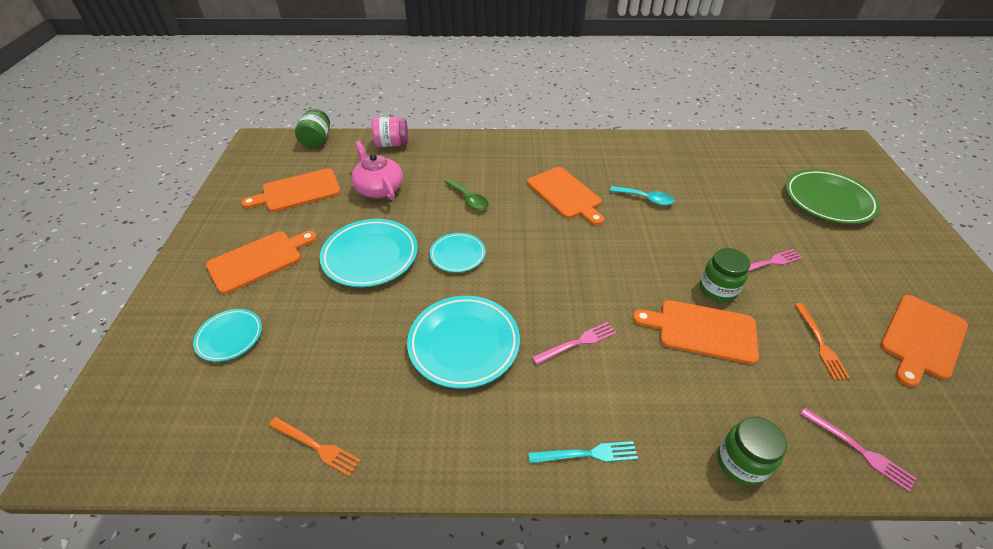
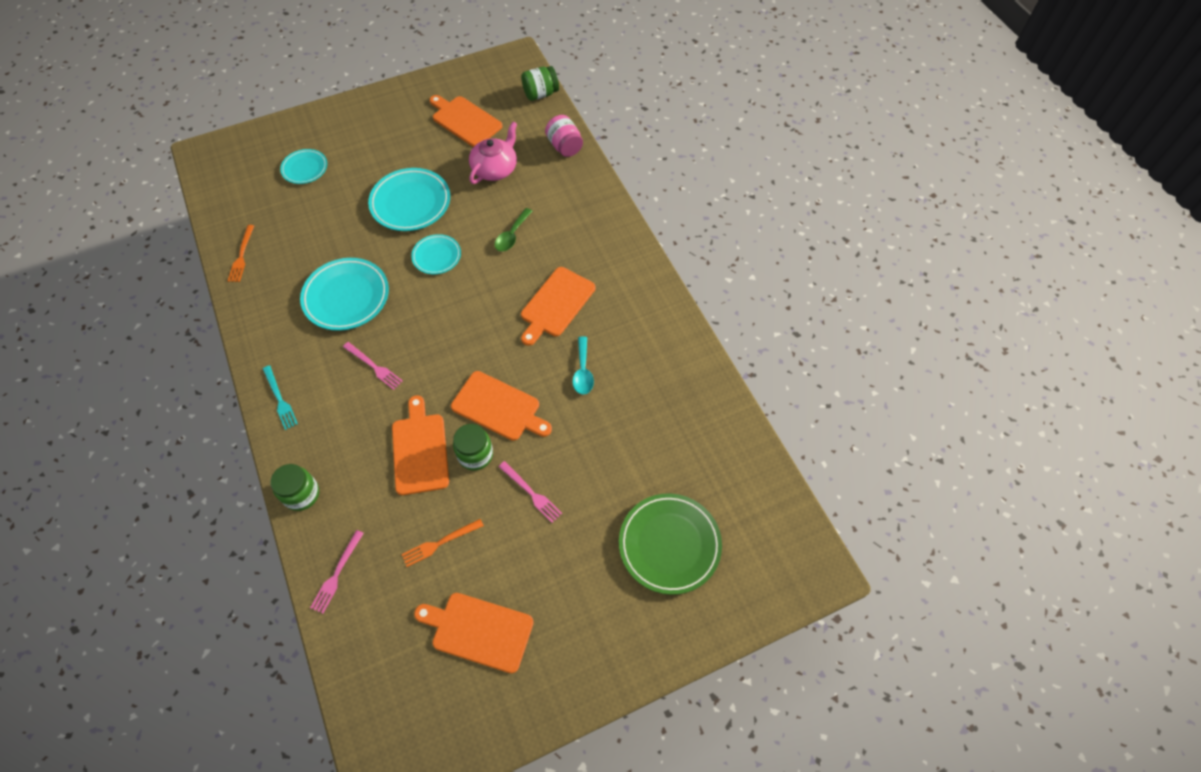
camera: 65 degrees right, 15 degrees up
orange cutting board [206,231,317,294] -> orange cutting board moved to [451,371,552,441]

